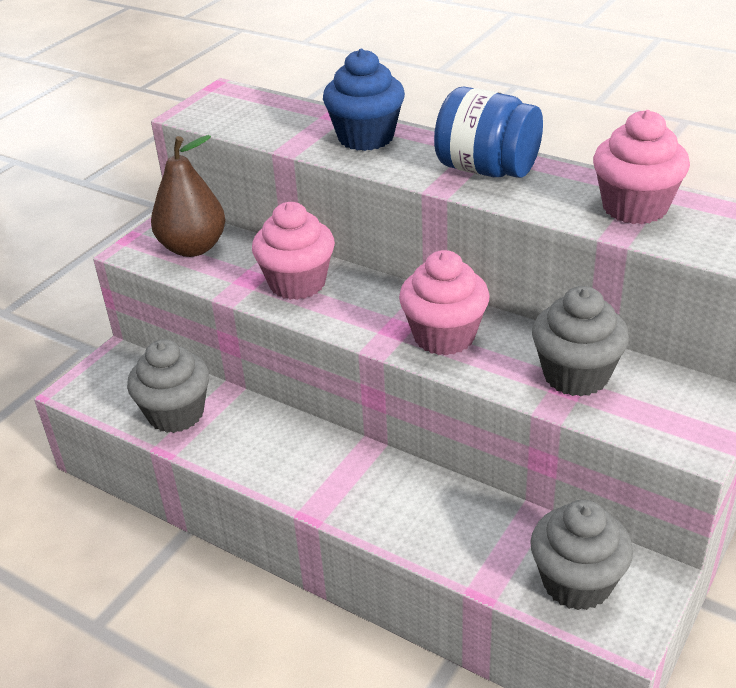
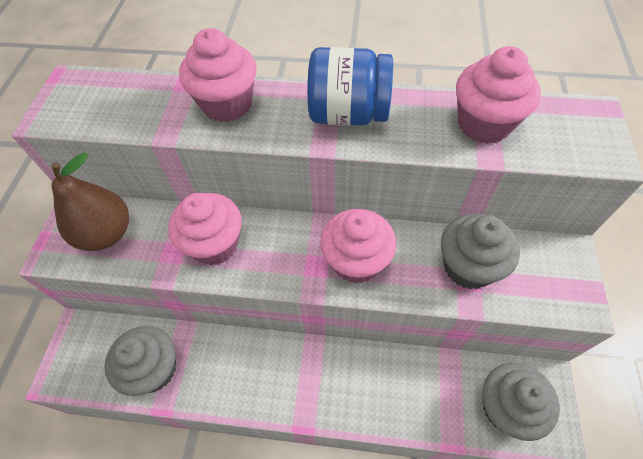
camera: 25 degrees left, 20 degrees up
blue cupcake [323,49,405,151] -> pink cupcake [179,28,257,122]

